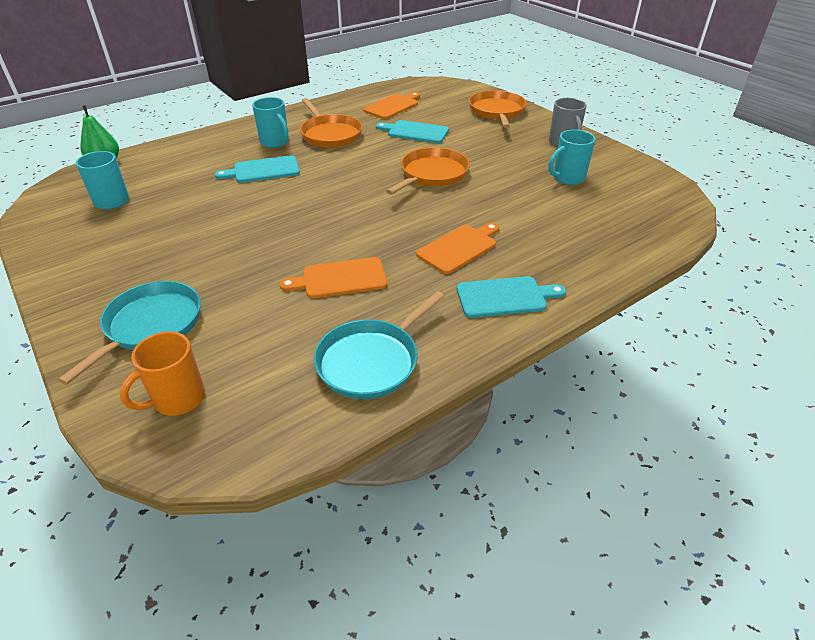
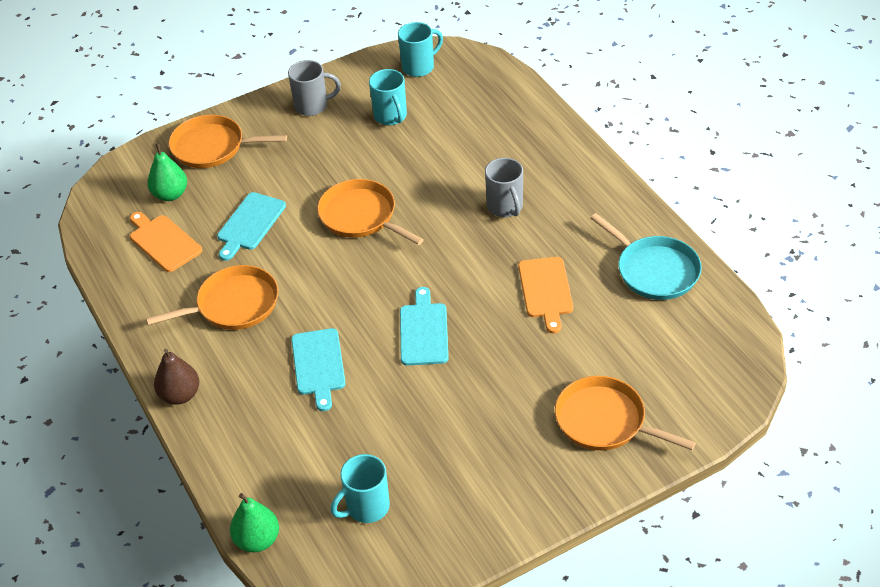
camera: 80 degrees left, 5 degrees up
turquoise pan [58,281,201,385] -> orange pan [555,376,696,450]
orange mug [120,331,205,416] -> none
turquoise mug [252,97,289,148] -> turquoise mug moved to [398,22,443,77]
orange cutting board [416,223,499,274] -> grey mug [485,158,523,217]
turquoise cutting board [456,276,566,318] -> turquoise cutting board moved to [400,287,449,366]
none -> green pear [147,143,187,201]
none -> brown pear [154,349,199,405]

